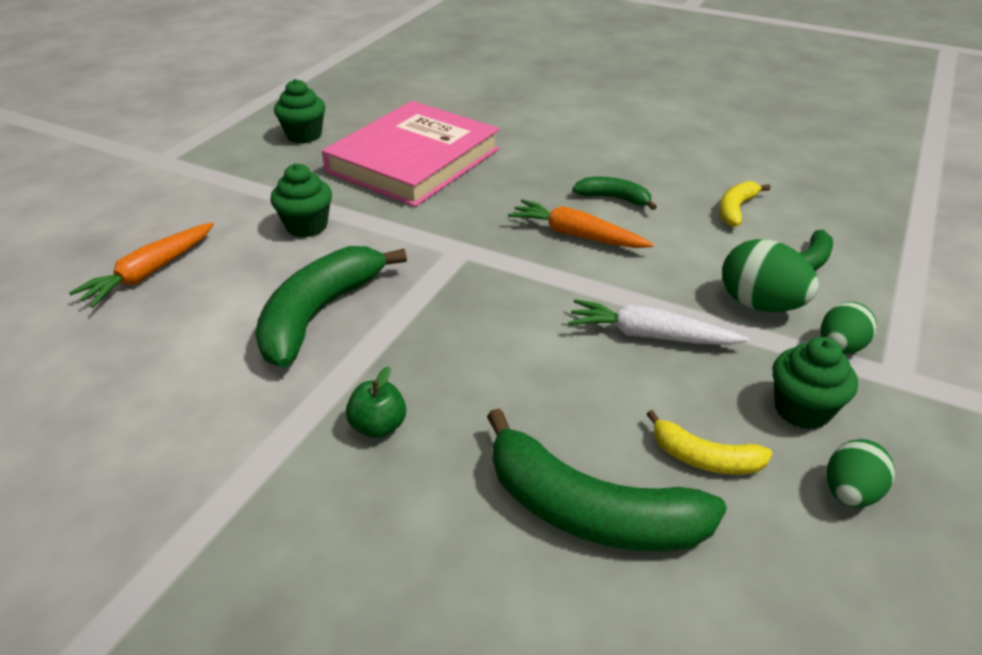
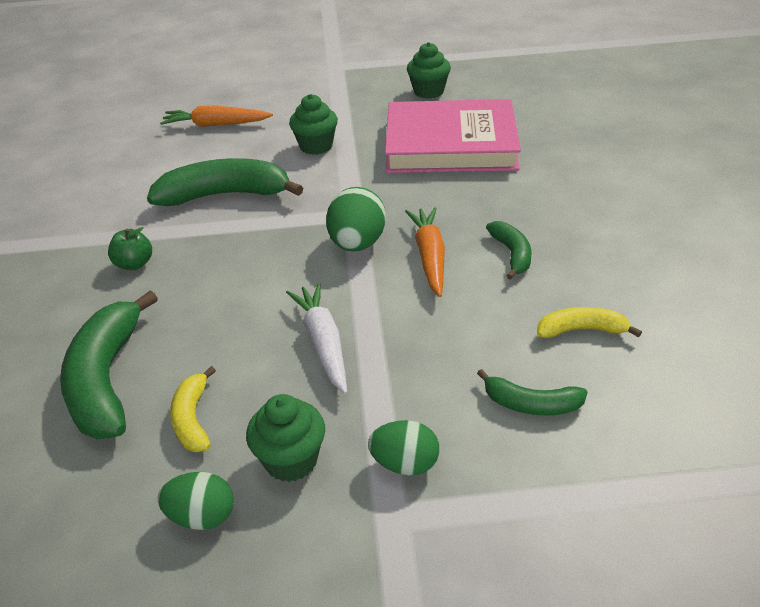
camera: 60 degrees right, 0 degrees up
green egg [722,239,819,312] -> green egg moved to [326,187,386,251]

